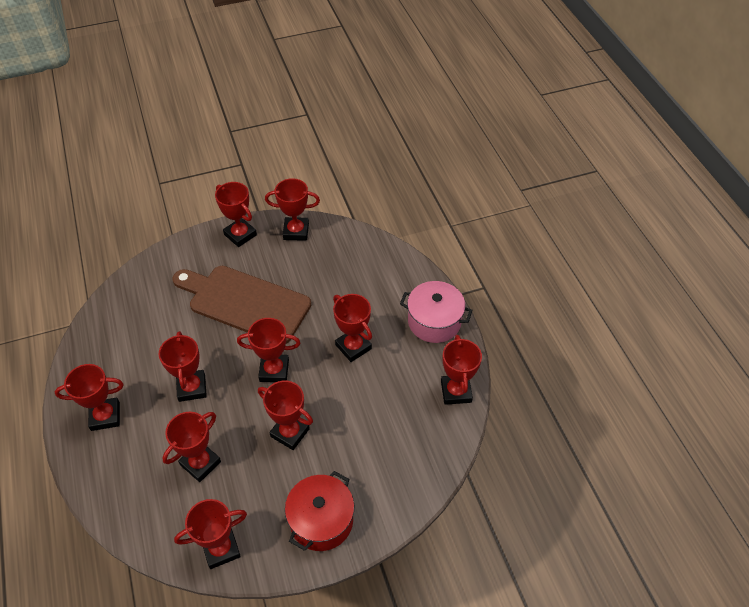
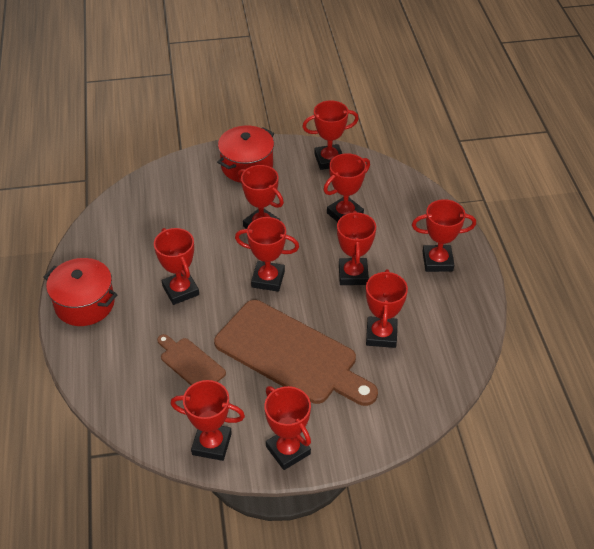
camera: 170 degrees left, 5 degrees down
pink pot [400,281,473,343] -> red pot [43,258,118,326]
red trophy [441,335,482,405] -> red trophy moved to [366,269,408,348]
none -> brown cutting board [157,334,226,385]

